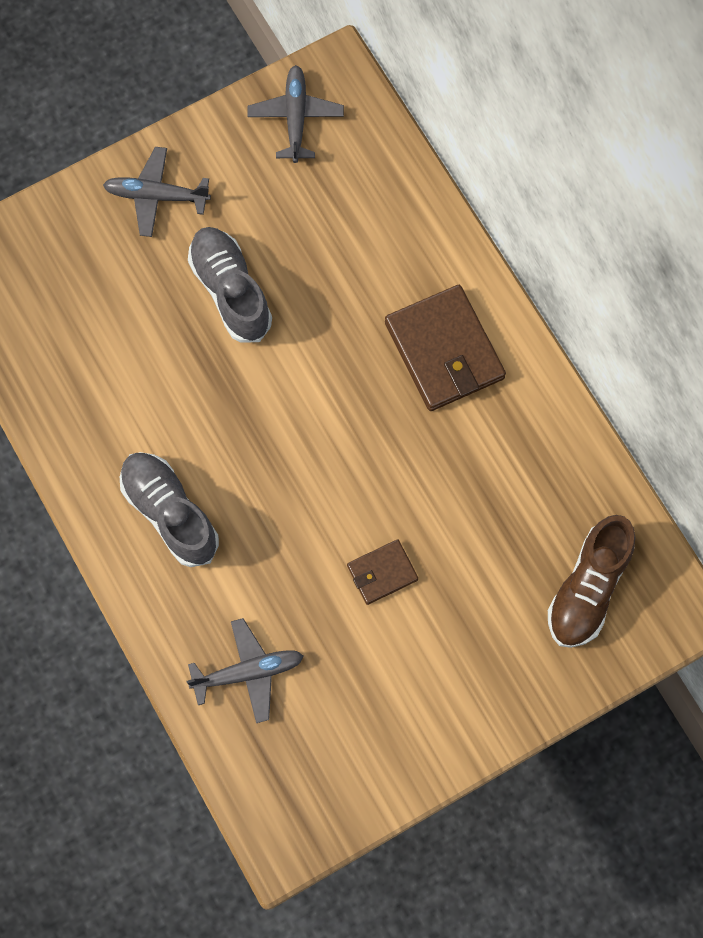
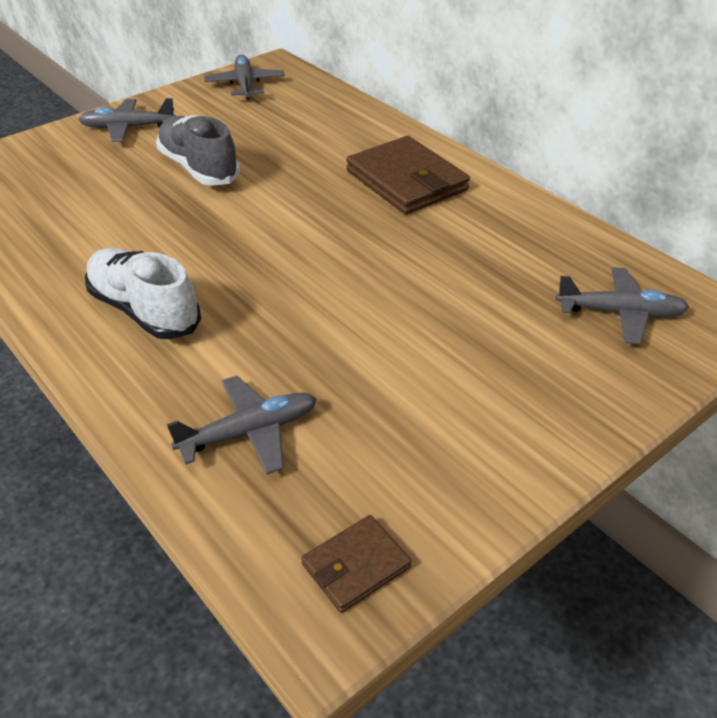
camera: 10 degrees left, 30 degrees down
grey shoe [120,452,219,567] -> white shoe [85,248,201,339]
brown wallet [347,539,418,605] -> brown wallet moved to [301,515,411,613]
brown shoe [548,515,635,648] -> grey plane [556,267,689,344]

